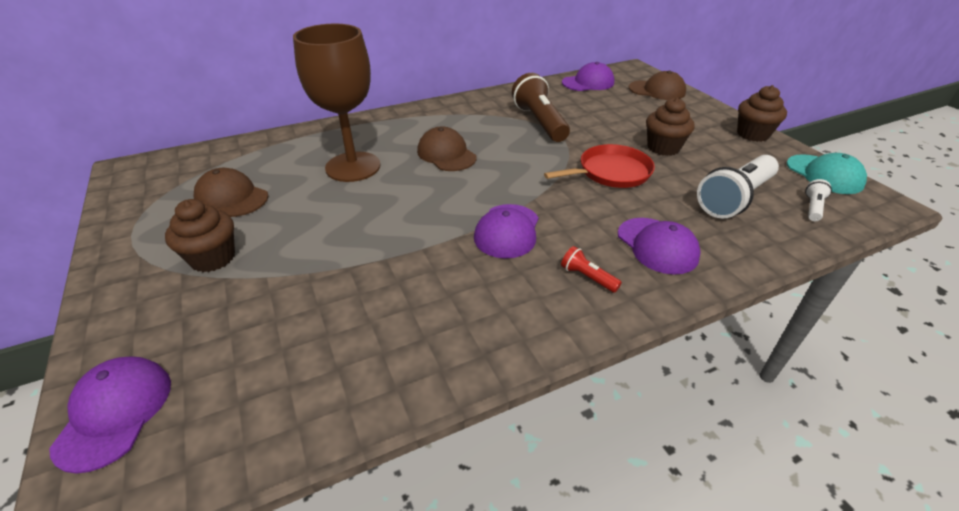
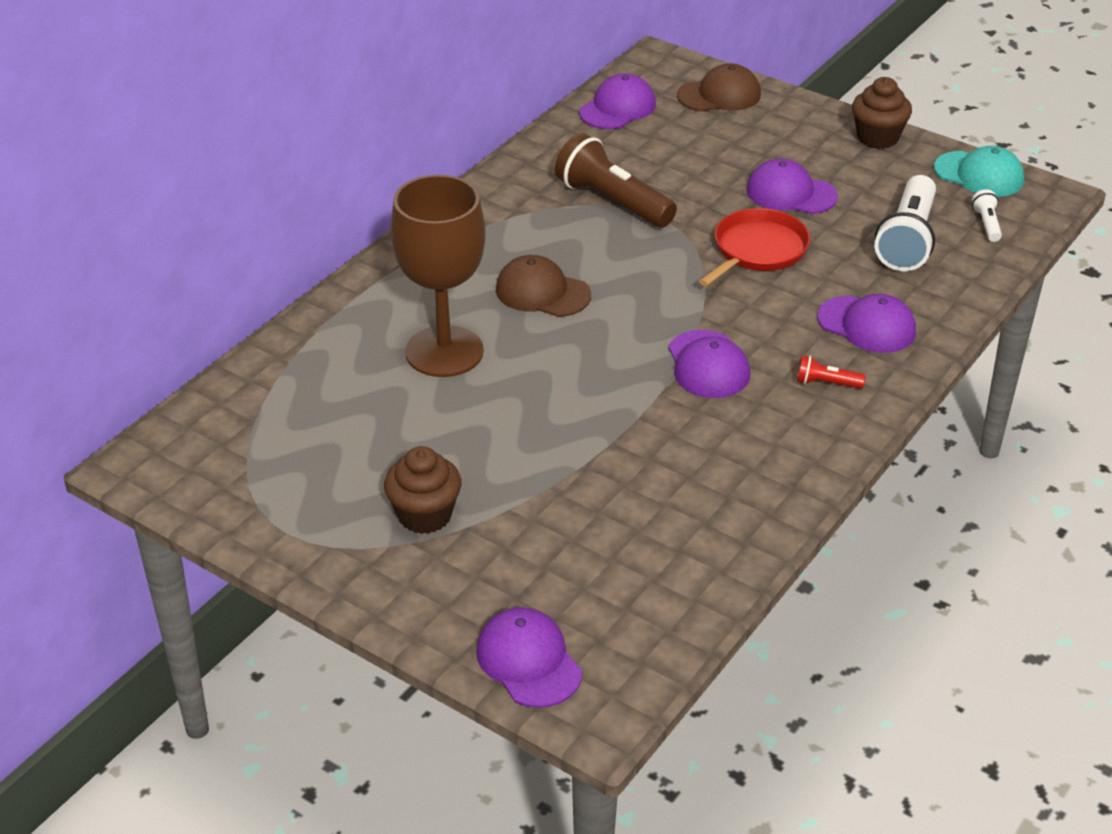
camera: 30 degrees left, 0 degrees up
brown cap [193,168,269,217] -> none
brown cupcake [646,97,695,156] -> purple cap [746,159,838,214]

